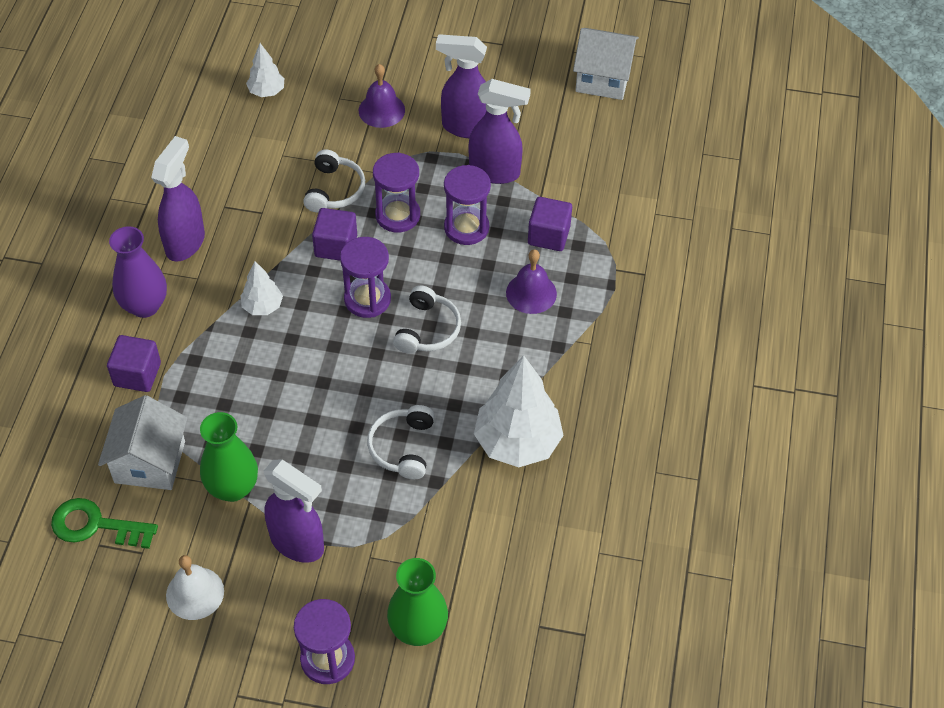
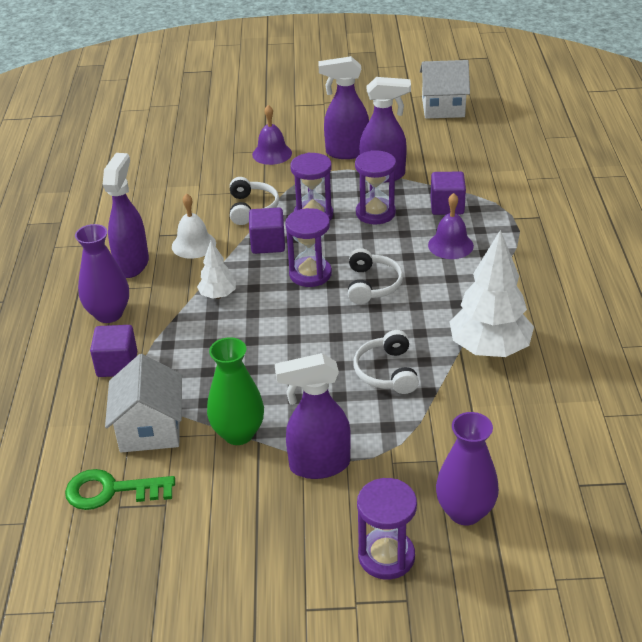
camera: 10 degrees left, 15 degrees down
white bell [166,555,224,620] -> white bell moved to [172,193,216,259]
white tree [246,43,284,97] -> none
purple spray bottle [264,459,324,563] -> purple spray bottle turned 150 degrees clockwise [275,353,351,479]
green vase [387,558,448,646] -> purple vase [436,412,499,525]

